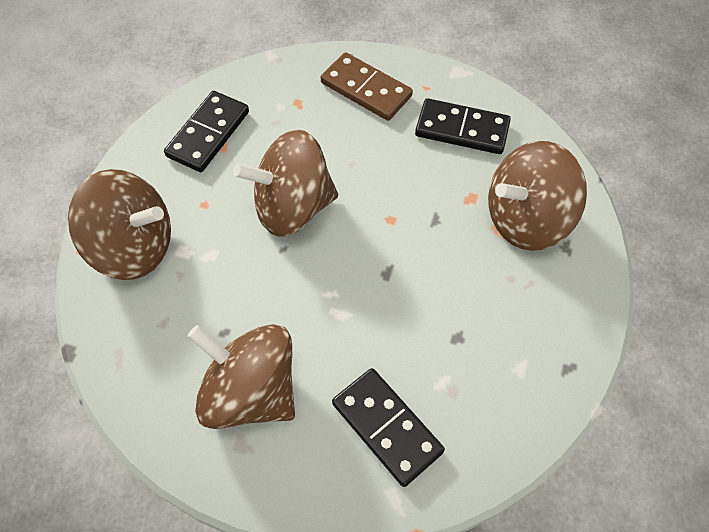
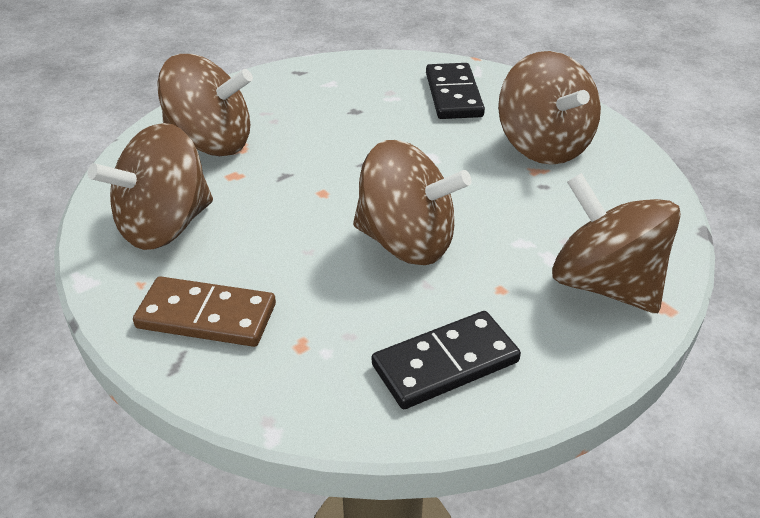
camera: 145 degrees left, 20 degrees down
brown domino [321,52,413,121] -> brown domino turned 60 degrees counterclockwise [133,276,276,347]
black domino [415,98,511,154] -> brown spinning top [88,123,213,250]

